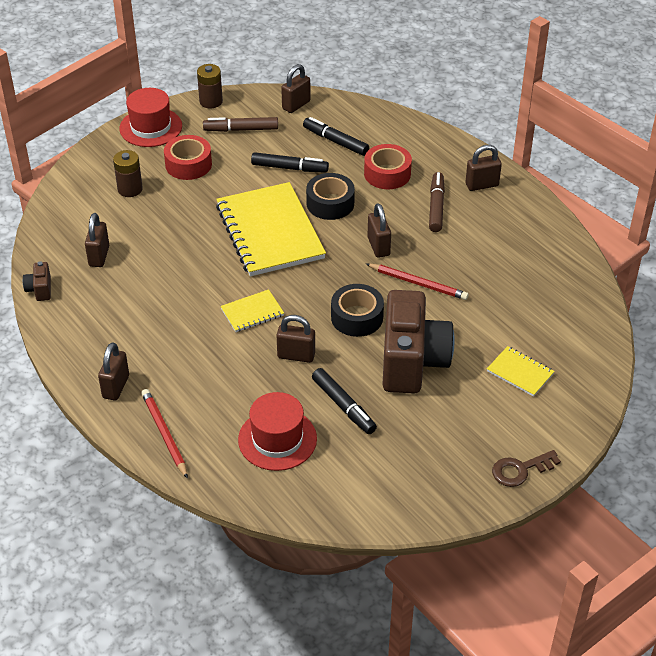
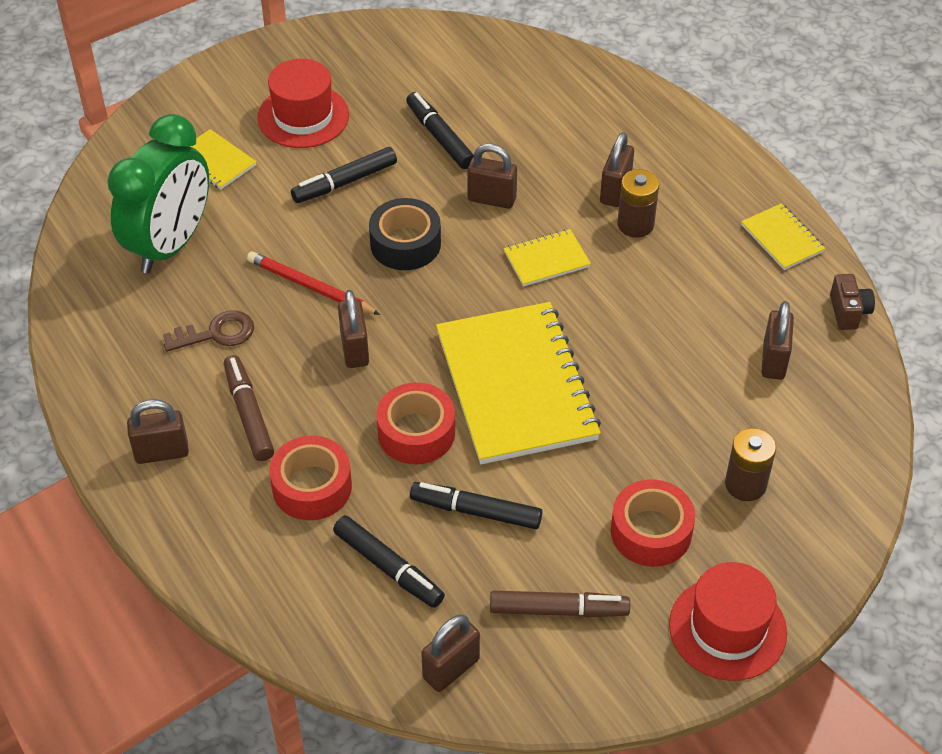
camera: 175 degrees left, 5 degrees up
brown padlock [98,342,129,400] -> brown padlock moved to [600,132,634,207]
red pencil [141,389,188,479] -> none
brown battery [197,64,223,109] -> brown battery moved to [617,169,659,238]
red hat [238,392,317,471] -> red hat moved to [257,59,349,148]
black tape [306,173,355,220] -> red tape [376,382,455,464]
brown camera [382,290,455,393] -> black marker [291,147,397,203]
brown marker [429,172,445,232] -> brown marker turned 150 degrees clockwise [224,355,274,461]
brown key [492,450,561,487] -> brown key moved to [163,310,254,352]
none -> green clock [107,114,209,274]
none -> yellow notebook [741,203,825,270]

